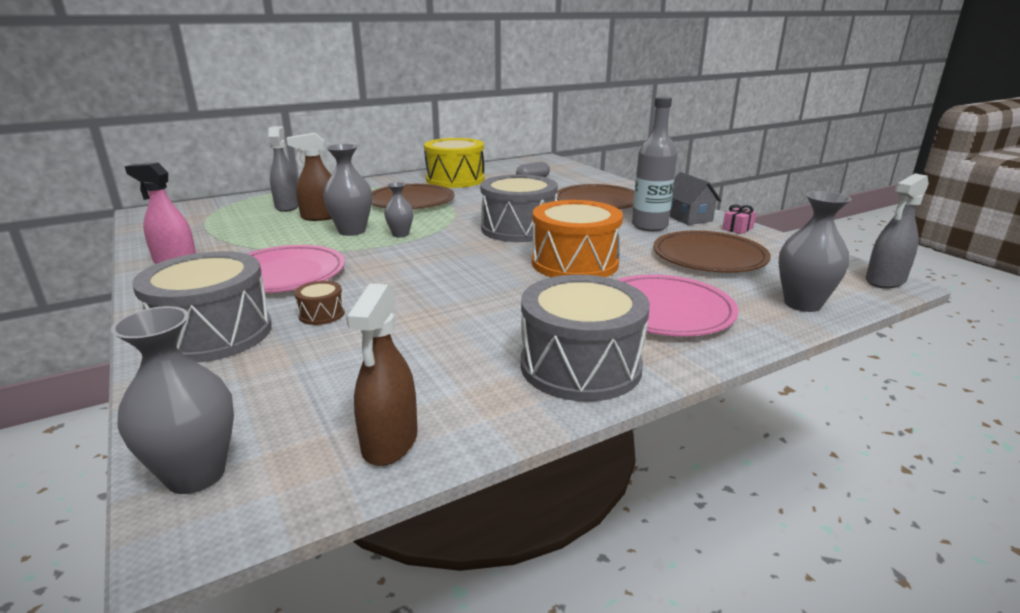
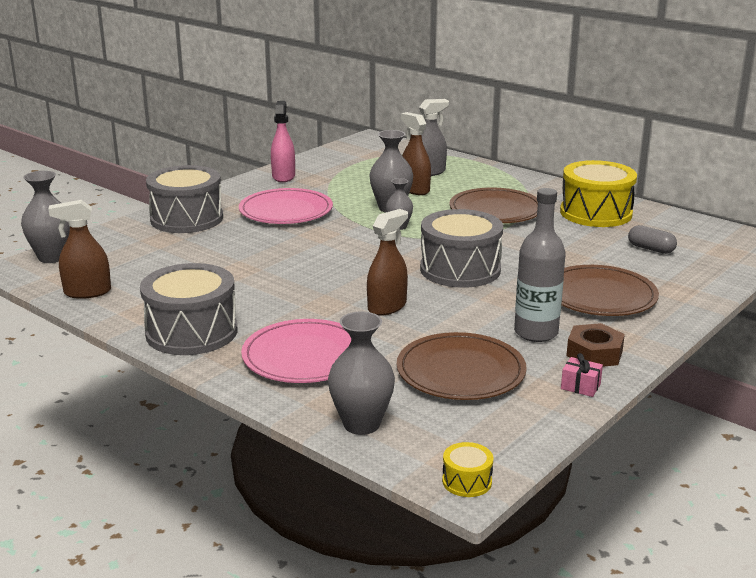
camera: 70 degrees right, 0 degrees up
brown drum [294,281,345,325] -> none
orange drum [532,200,623,277] -> brown spray bottle [367,209,408,316]
grey house [670,172,722,225] -> brown nut [566,323,625,367]
grey spray bottle [866,173,929,288] -> yellow drum [442,442,494,497]

